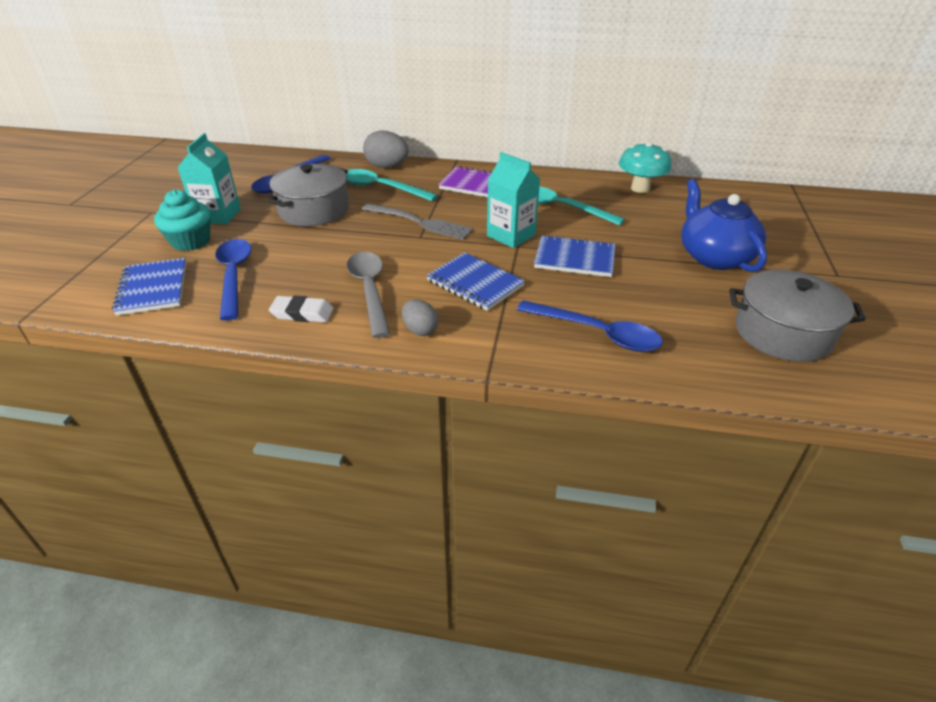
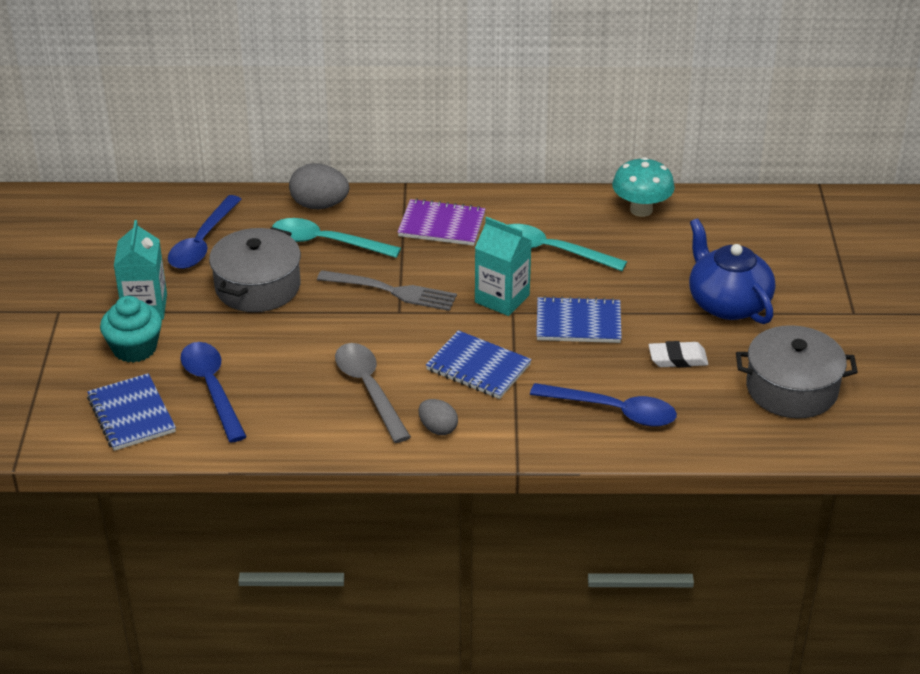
camera: 10 degrees left, 0 degrees up
white eraser [269,295,334,323] -> white eraser moved to [649,341,708,368]

